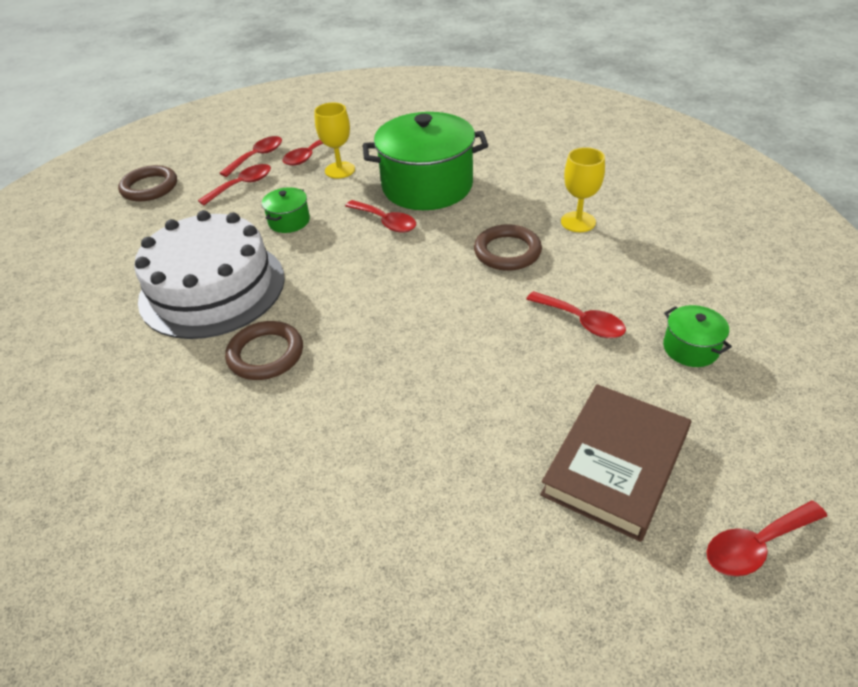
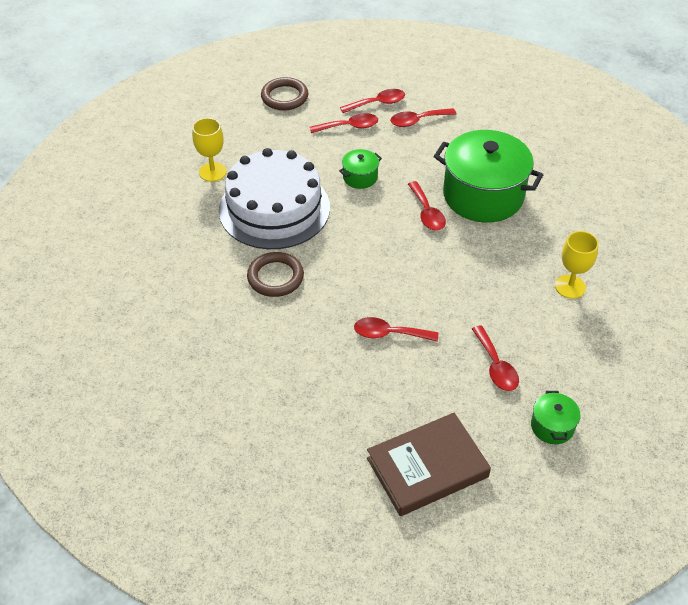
camera: 30 degrees right, 5 degrees up
yellow goblet [314,102,355,179] -> yellow goblet moved to [192,118,227,182]
brown ring [474,224,542,271] -> none
red spoon [707,501,827,576] -> red spoon moved to [354,317,438,342]

